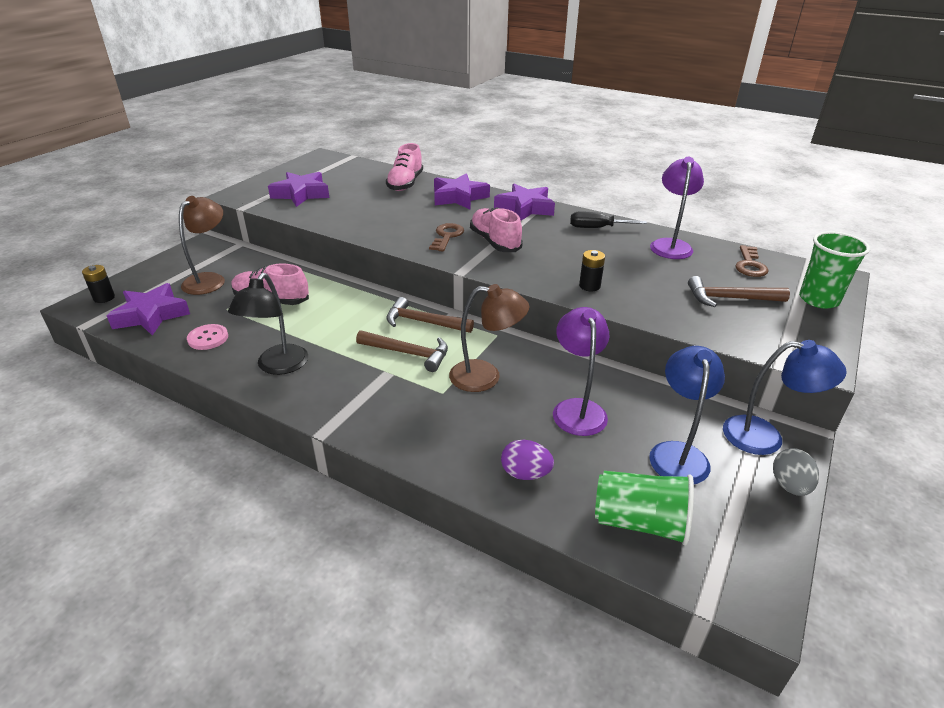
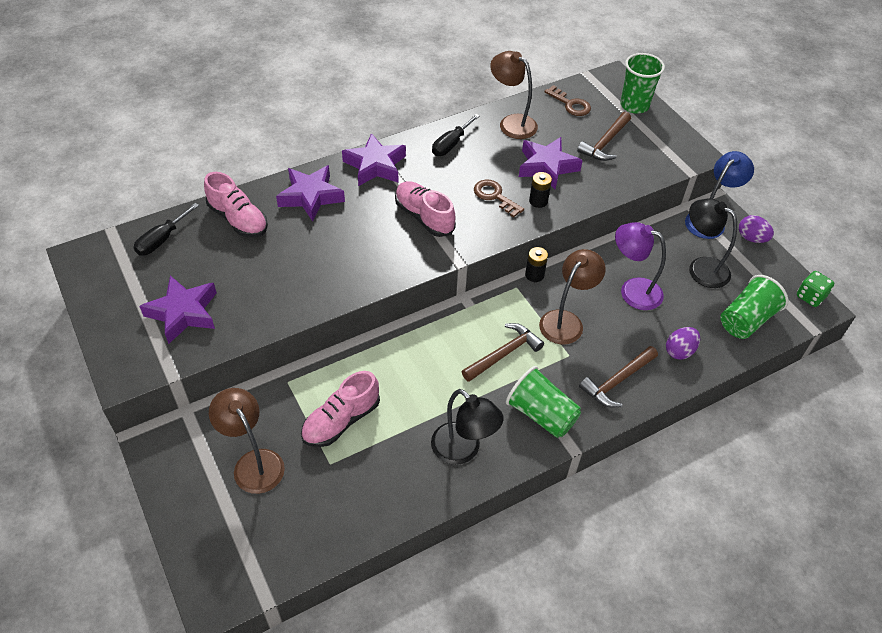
camera: 60 degrees left, 15 degrees up
black battery [82,265,115,303] -> black battery moved to [525,247,548,282]
purple star [107,283,190,335] -> purple star moved to [519,137,583,190]
pink button [187,324,228,350] -> none
brown hammer [386,297,474,333] -> brown hammer moved to [579,346,658,407]
brown key [429,223,464,251] -> brown key moved to [474,180,524,217]
pink shoe [470,207,523,252] -> pink shoe turned 45 degrees clockwise [395,181,456,237]
blue lamp [649,346,725,484] -> black lamp [689,198,737,288]
purple lamp [650,157,704,259] -> brown lamp [490,51,538,139]
grey egg [773,448,819,496] -> purple egg [739,215,774,243]
none -> black screwdriver [133,203,199,256]
none -> green cup [506,366,581,438]
none -> green dice [797,271,834,307]

